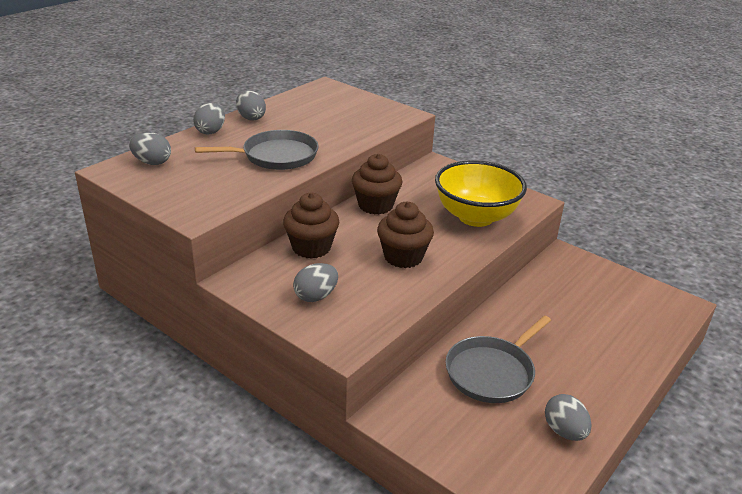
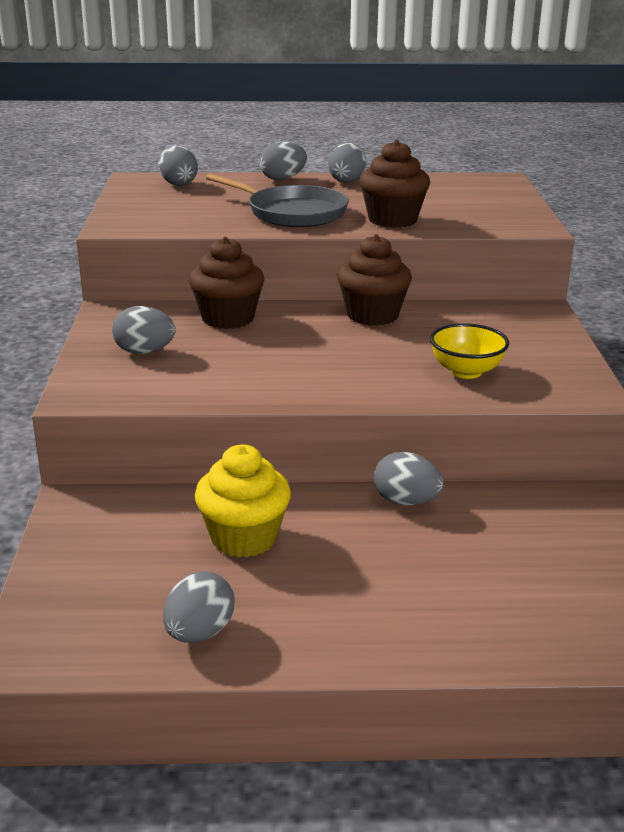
camera: 50 degrees right, 5 degrees down
brown cupcake [377,202,434,268] -> brown cupcake moved to [359,140,430,228]
yellow bowl [435,160,527,227] -> yellow bowl [430,323,509,379], size x0.54
grey pan [445,315,551,403] -> yellow cupcake [195,445,291,557]
none -> grey egg [374,452,444,506]

